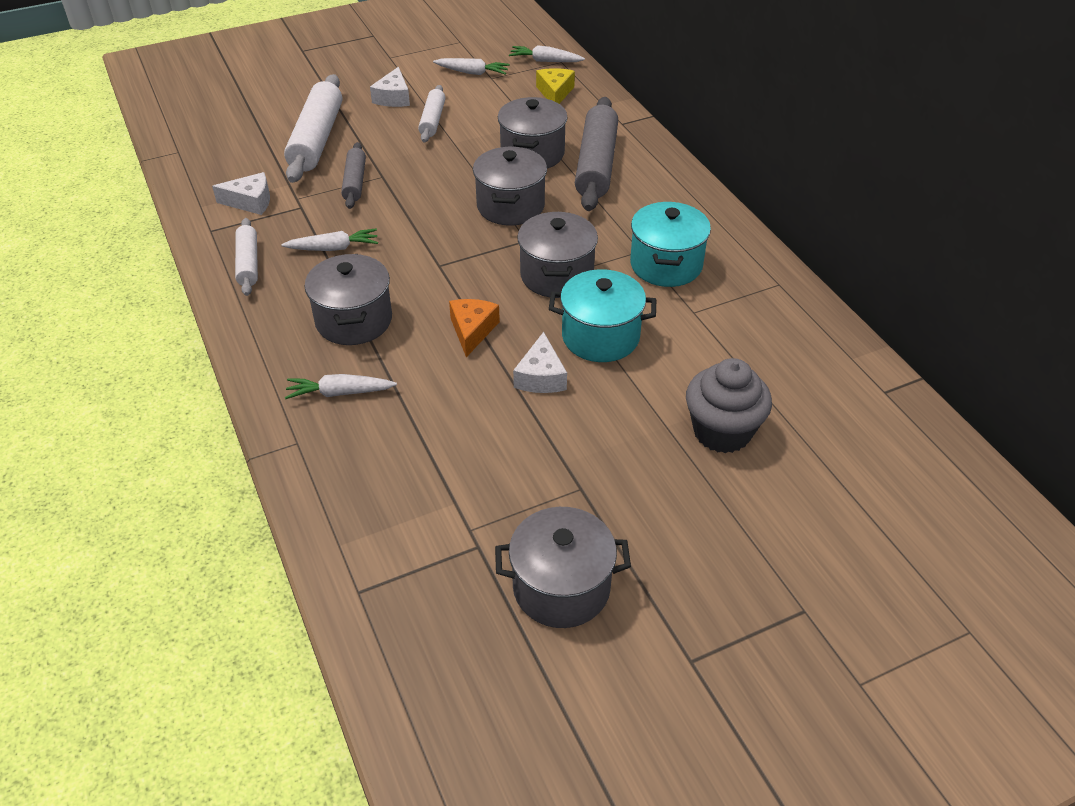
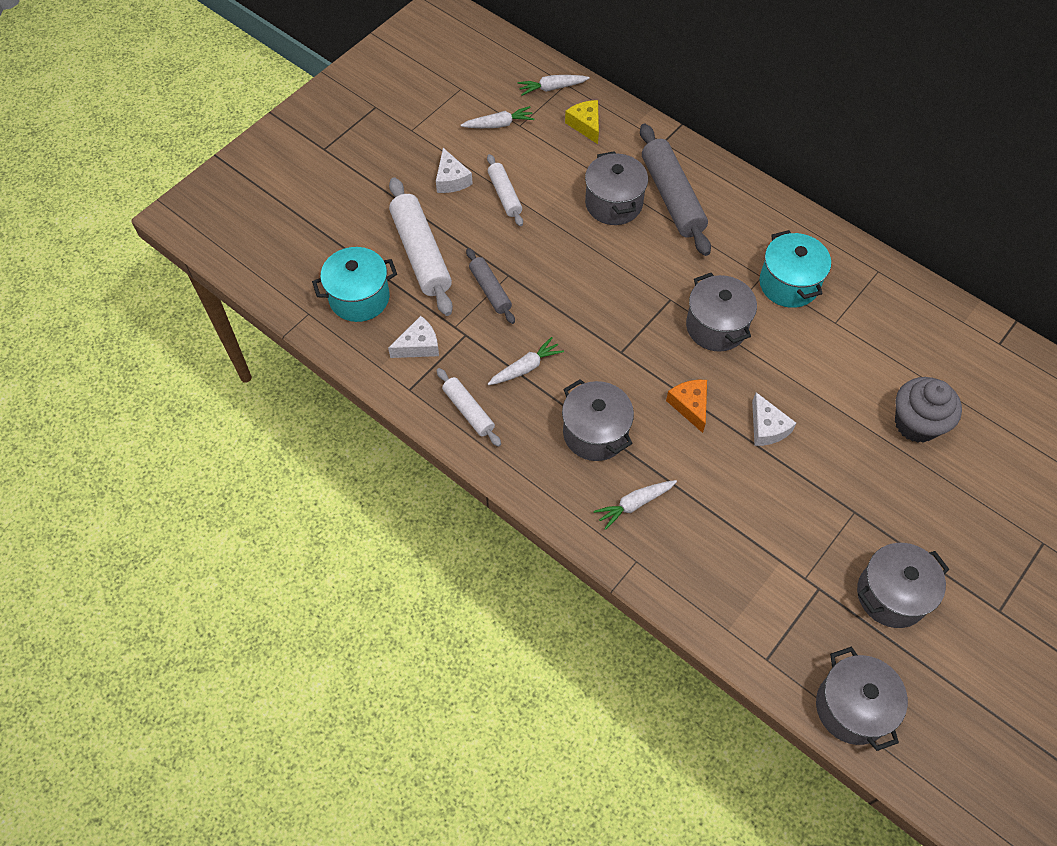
camera: 25 degrees left, 15 degrees up
grey pot [473,147,547,225] -> grey pot moved to [816,647,908,751]
turquoise pot [549,269,656,362] -> turquoise pot moved to [312,247,397,322]

